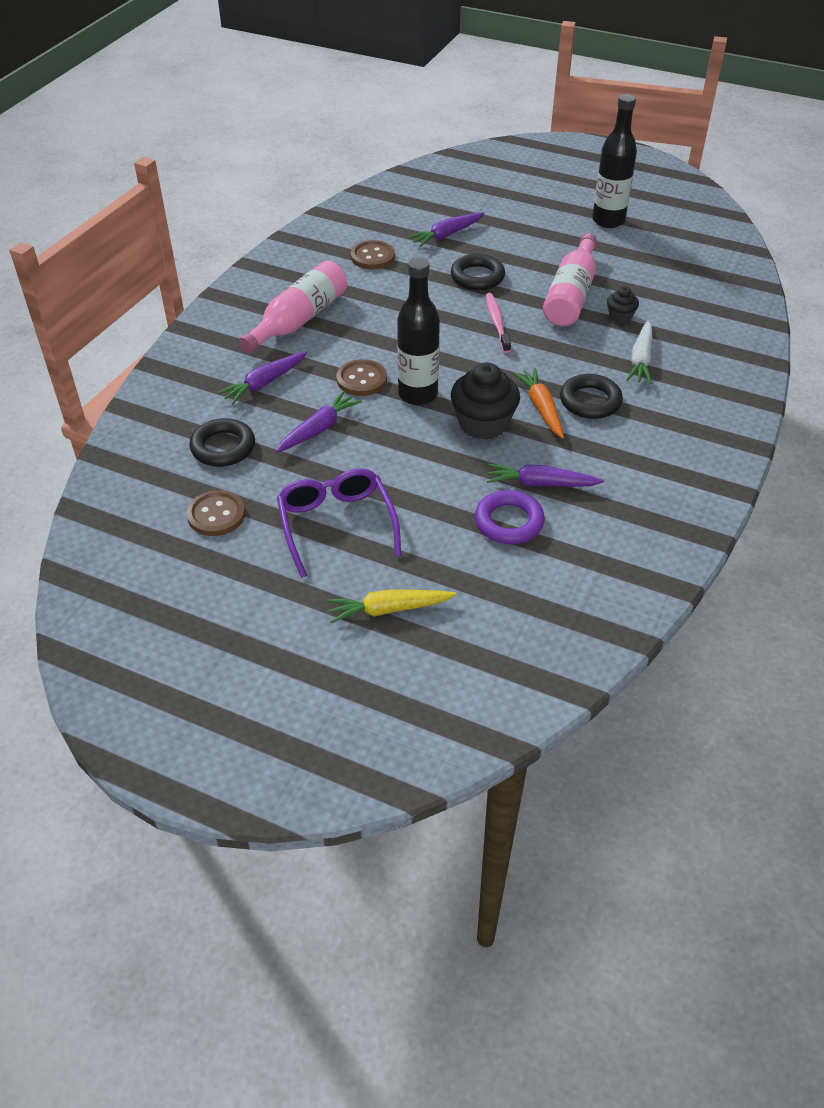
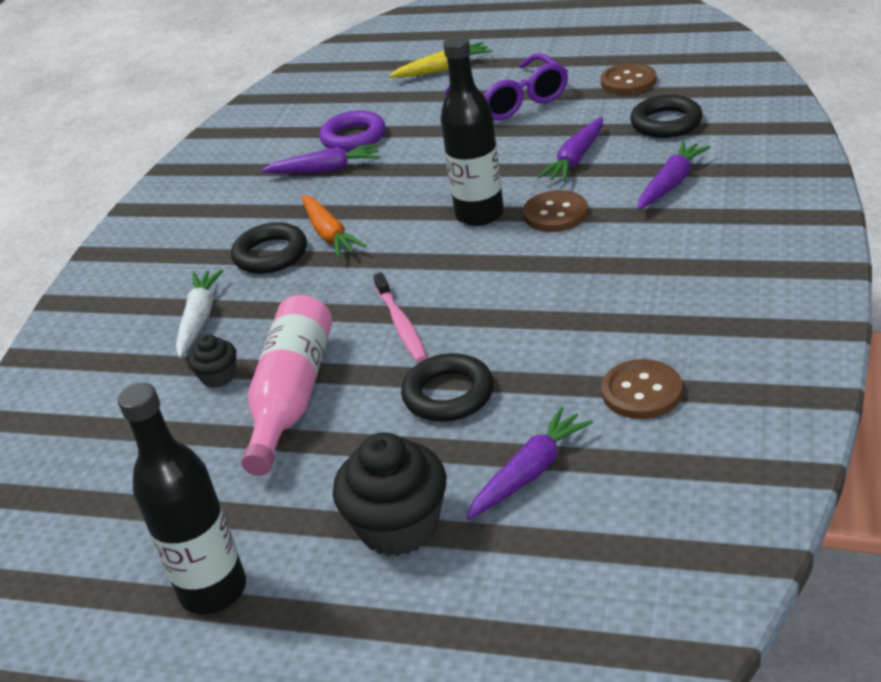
camera: 175 degrees right, 10 degrees down
pink bottle [239,261,347,354] -> none
black cupcake [451,362,520,440] -> black cupcake moved to [333,432,446,556]

